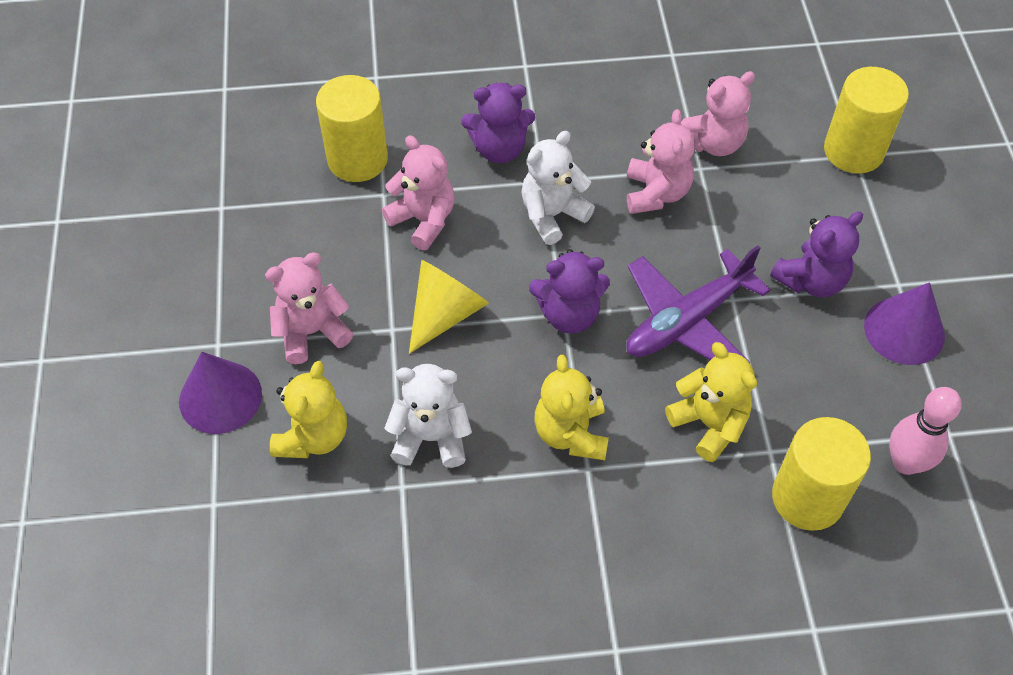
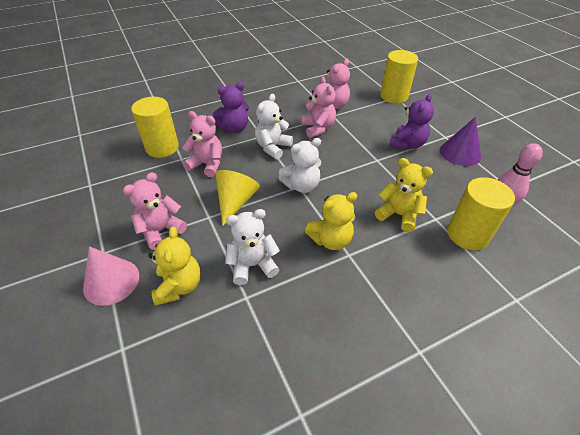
camera: 20 degrees left, 10 degrees down
purple cone [179,352,262,434] -> pink cone [83,246,139,306]
purple teddy bear [529,249,610,333] -> white teddy bear [279,138,321,193]
yellow teddy bear [534,355,609,460] -> yellow teddy bear turned 90 degrees counterclockwise [305,192,357,250]
purple plane [626,245,771,363] -> none

